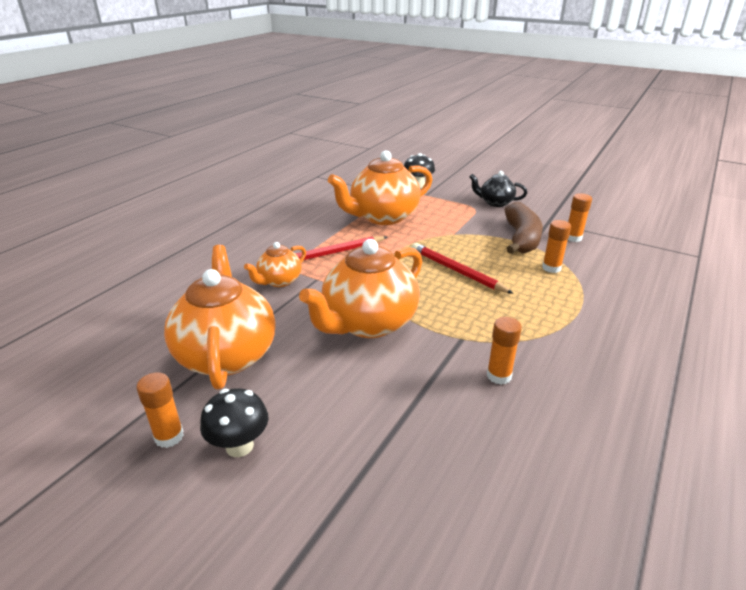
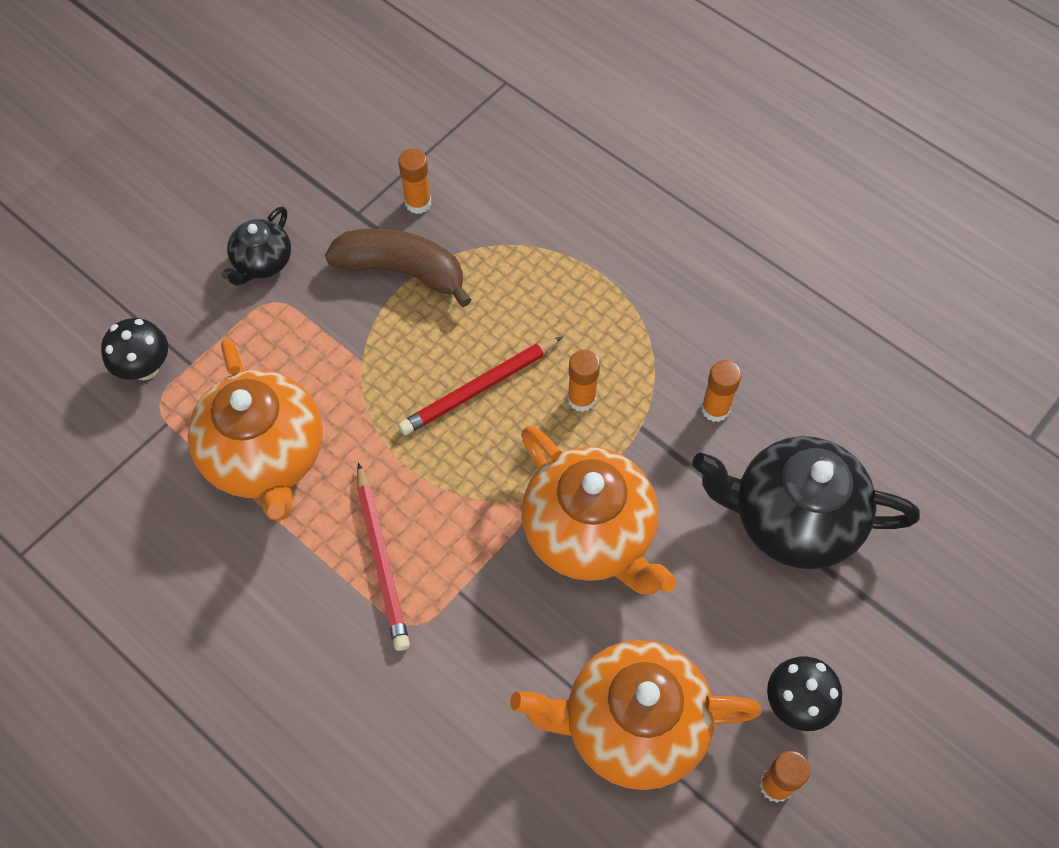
camera: 80 degrees left, 30 degrees up
orange teapot [244,242,306,287] -> none
orange glue stick [542,220,571,273] -> orange glue stick moved to [567,350,600,412]
none -> black teapot [692,436,920,569]

